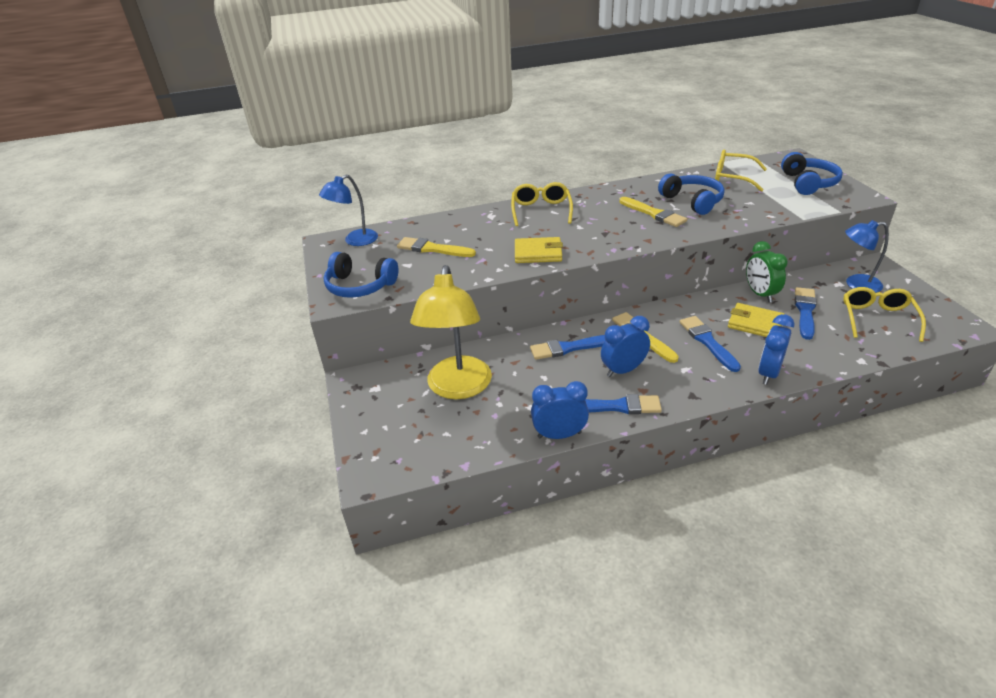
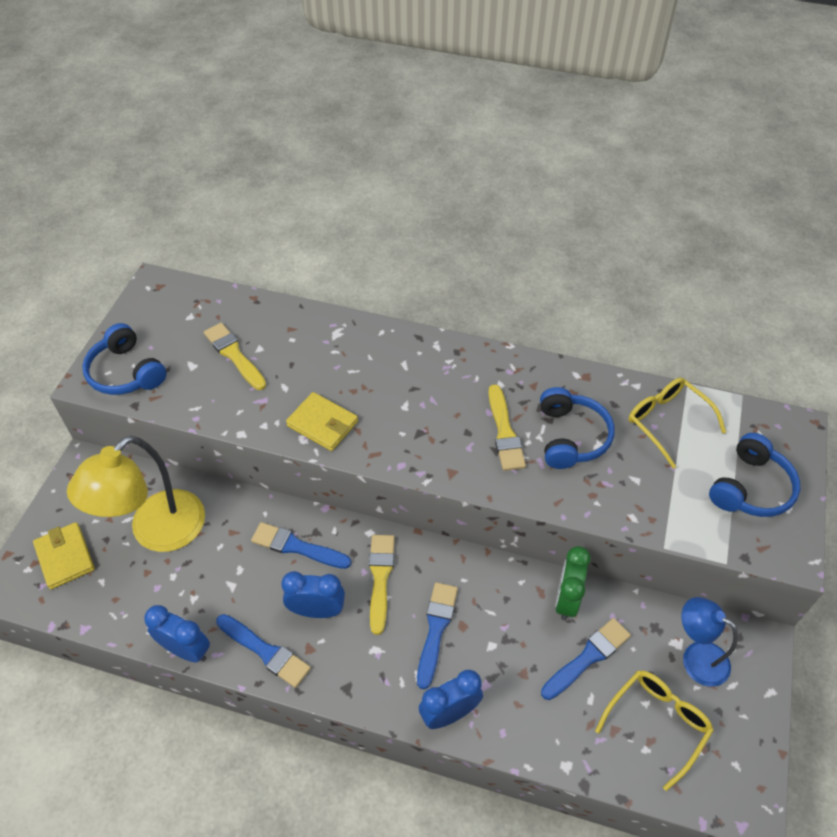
camera: 30 degrees right, 15 degrees up
blue lamp [319,174,378,246] -> none
yellow glasses [511,182,573,226] -> none
yellow wallet [728,303,784,337] -> yellow wallet moved to [33,522,95,589]

